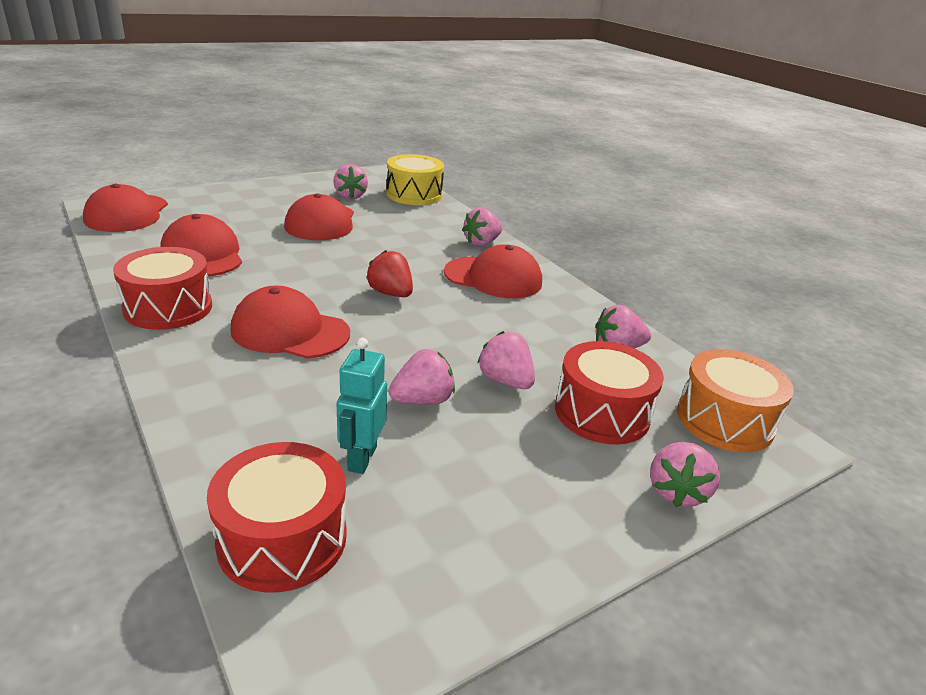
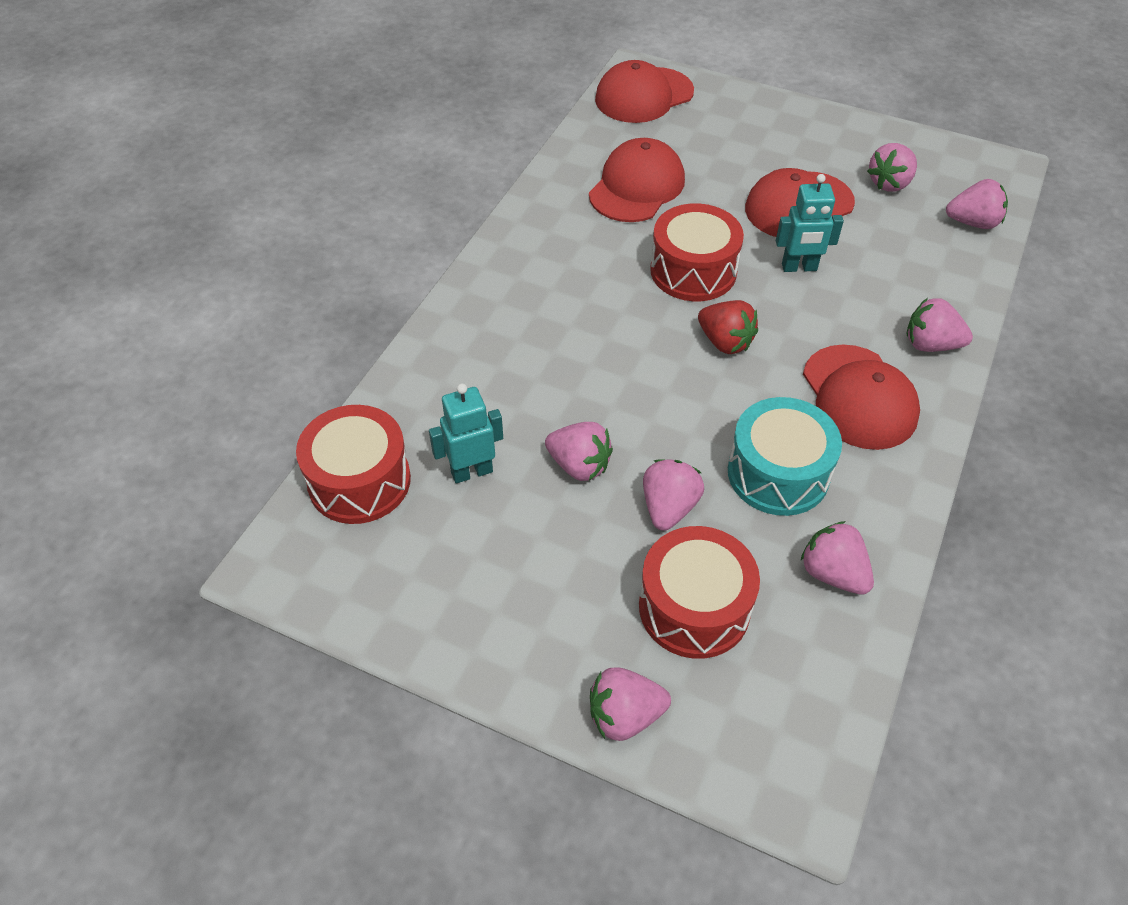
camera: 60 degrees right, 20 degrees up
red drum [113,247,212,330] -> red drum moved to [650,203,744,301]
red cap [231,286,350,359] -> none
red strawberry [366,250,413,297] -> red strawberry turned 120 degrees clockwise [698,300,758,354]
yellow drum [386,154,444,205] -> pink strawberry [946,179,1008,229]
orange drum [677,349,794,452] -> none
none -> turquoise drum [728,397,842,516]
none -> turquoise robot [776,174,844,272]

